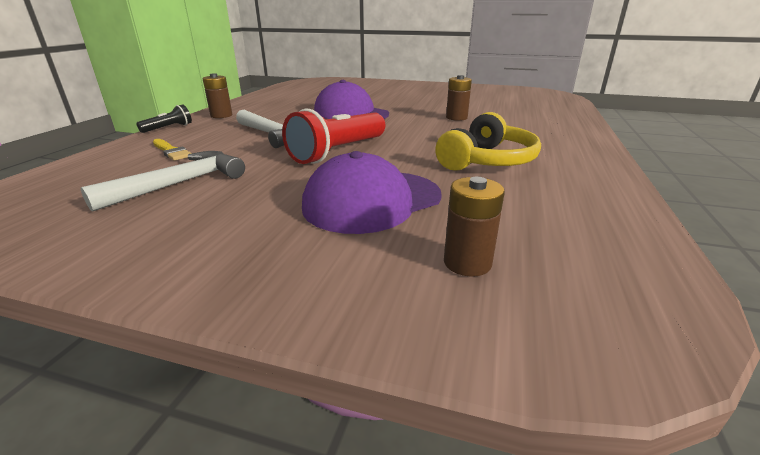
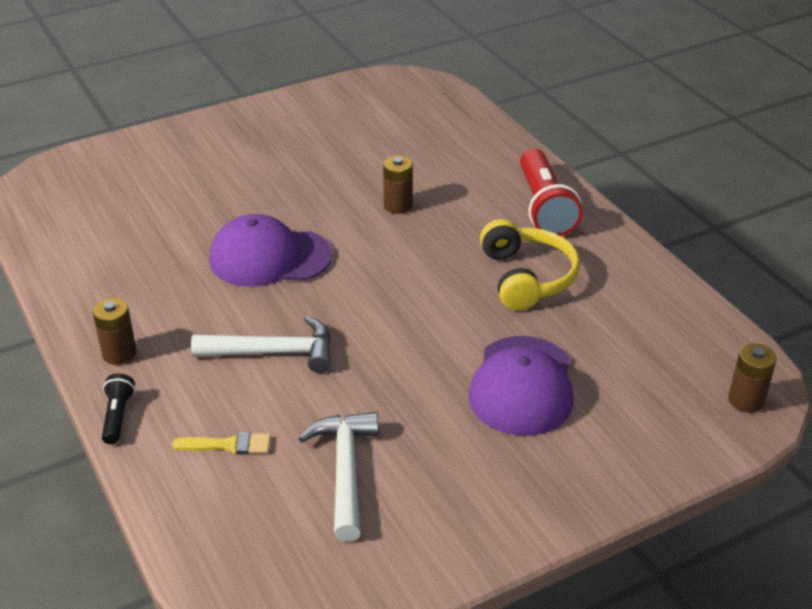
camera: 45 degrees left, 10 degrees up
red flashlight [282,109,385,164] -> red flashlight moved to [520,149,583,236]
brown battery [444,177,505,276] -> brown battery moved to [728,343,776,413]

